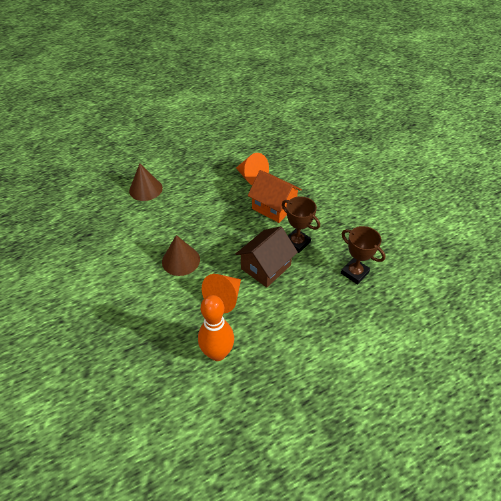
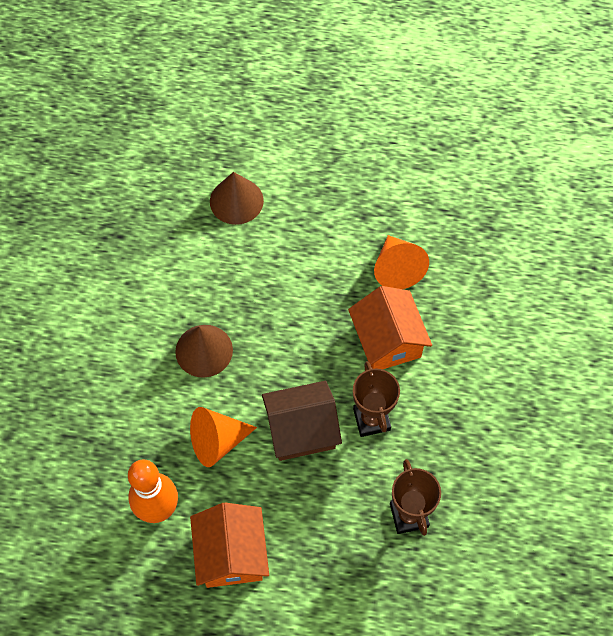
camera: 35 degrees right, 15 degrees up
none -> orange house [190,503,269,588]

